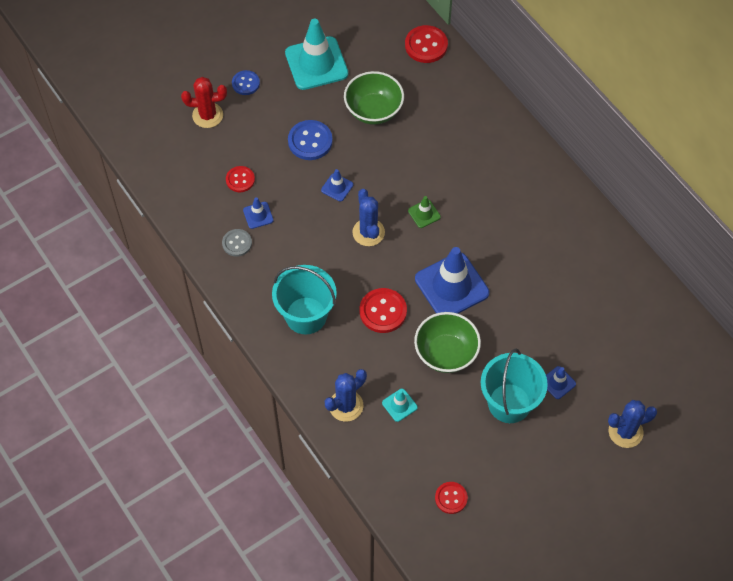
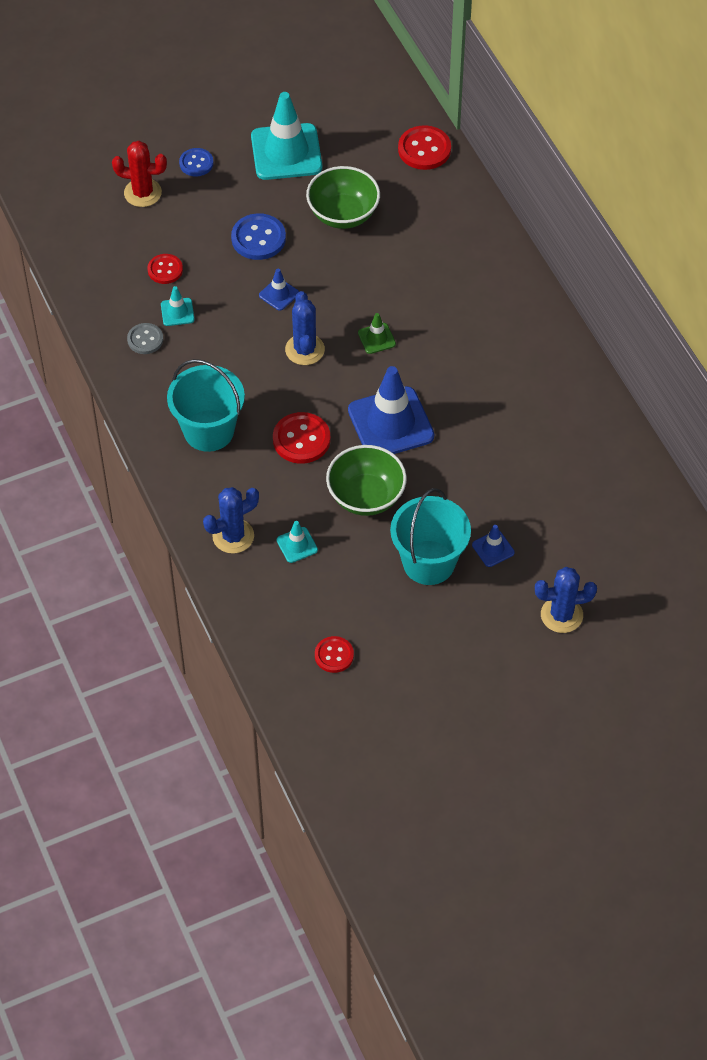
camera: 10 degrees right, 5 degrees down
blue traffic cone [243,197,274,229] -> turquoise traffic cone [161,286,195,326]

